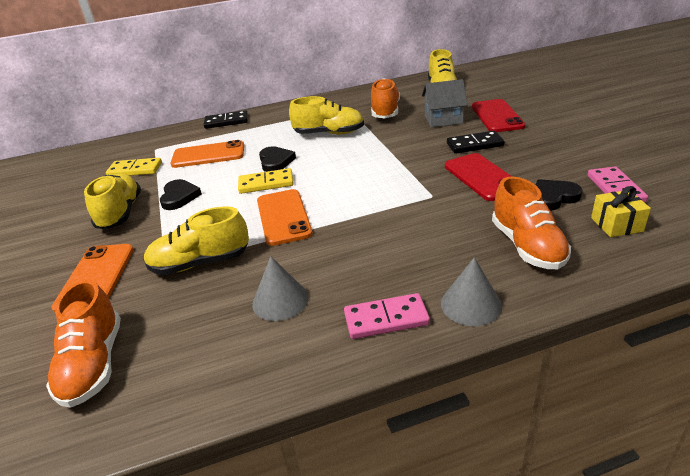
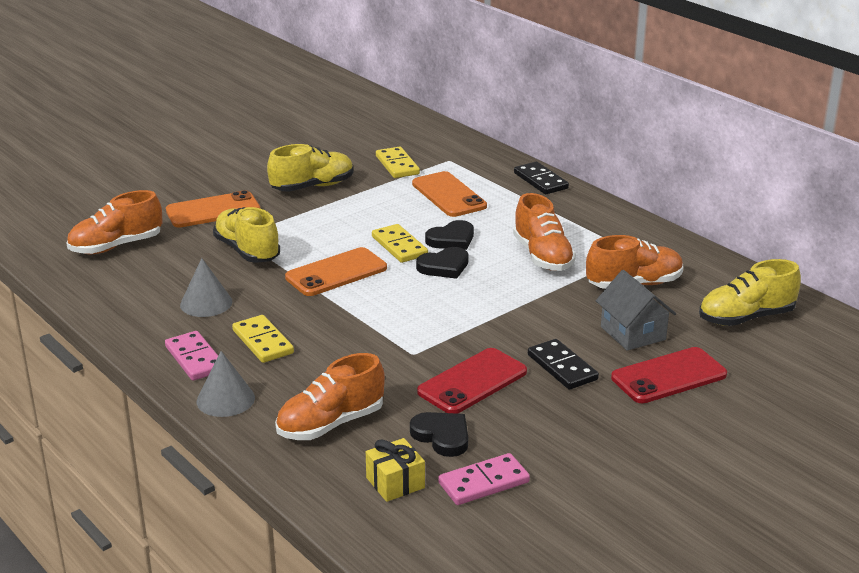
camera: 65 degrees right, 5 degrees down
black heart [160,179,202,210] -> black heart moved to [416,247,469,279]
yellow shoe [289,96,364,134] -> orange shoe [513,193,576,271]
none -> yellow domino [232,315,294,363]

